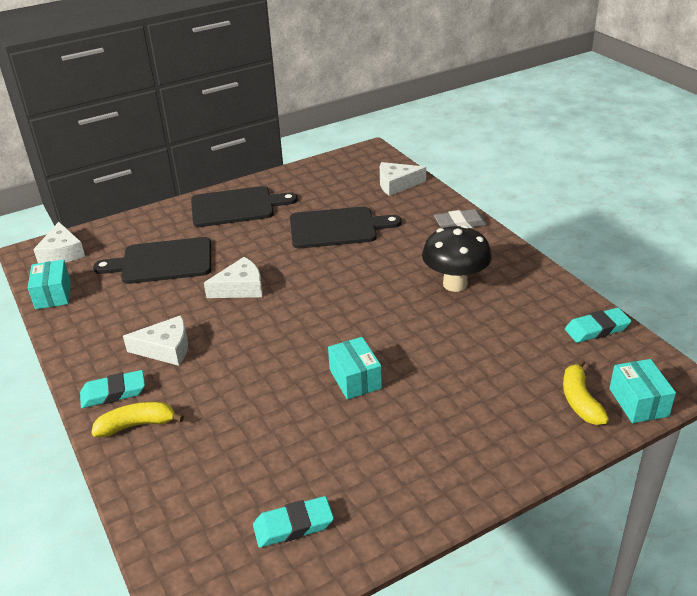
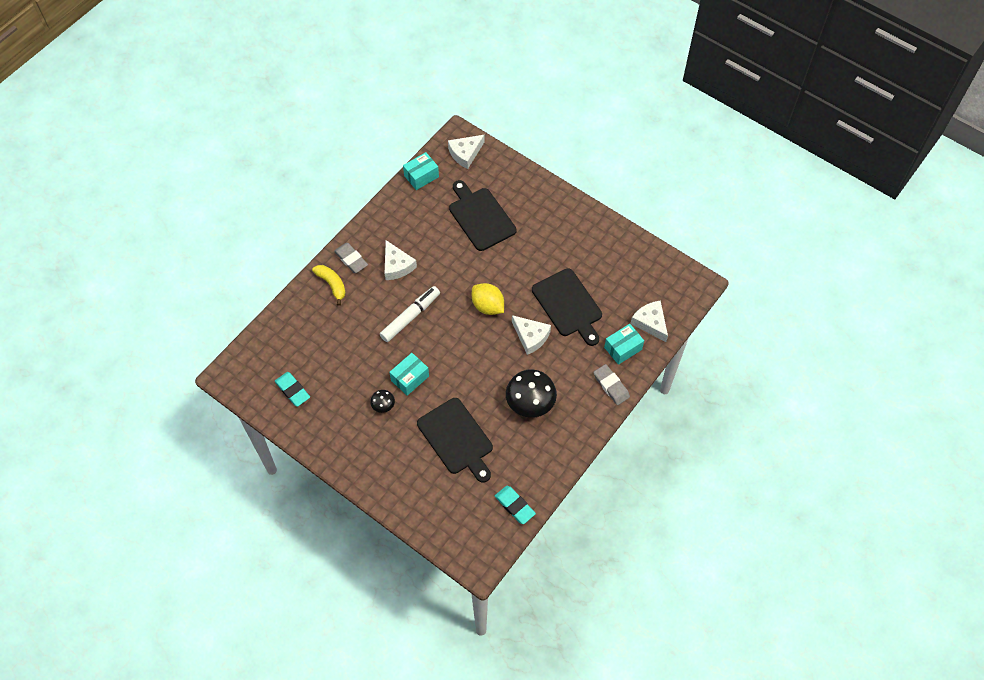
camera: 65 degrees right, 25 degrees up
turquoise eraser [80,370,145,408] -> grey eraser [334,243,368,273]
black cutting board [191,186,298,227] -> black cutting board moved to [417,398,493,483]
white cheese [204,257,262,298] -> white cheese moved to [512,315,551,355]
yellow banana [563,359,609,425] -> none
turquoise box [609,359,676,423] -> turquoise box moved to [604,324,644,365]
none -> black mushroom [370,390,395,413]
none -> white marker [380,286,440,342]
none -> yellow lemon [472,283,504,315]

